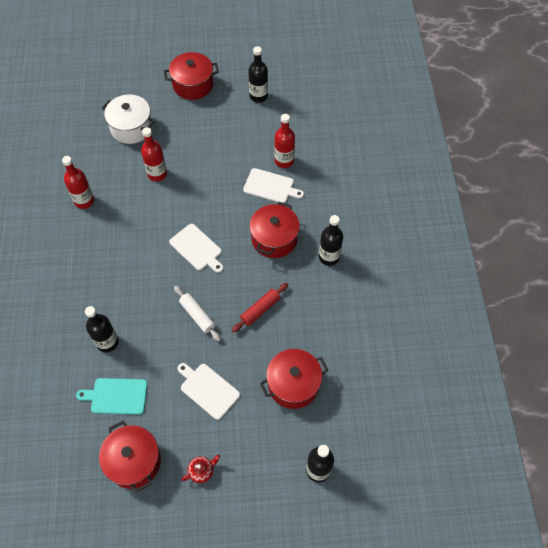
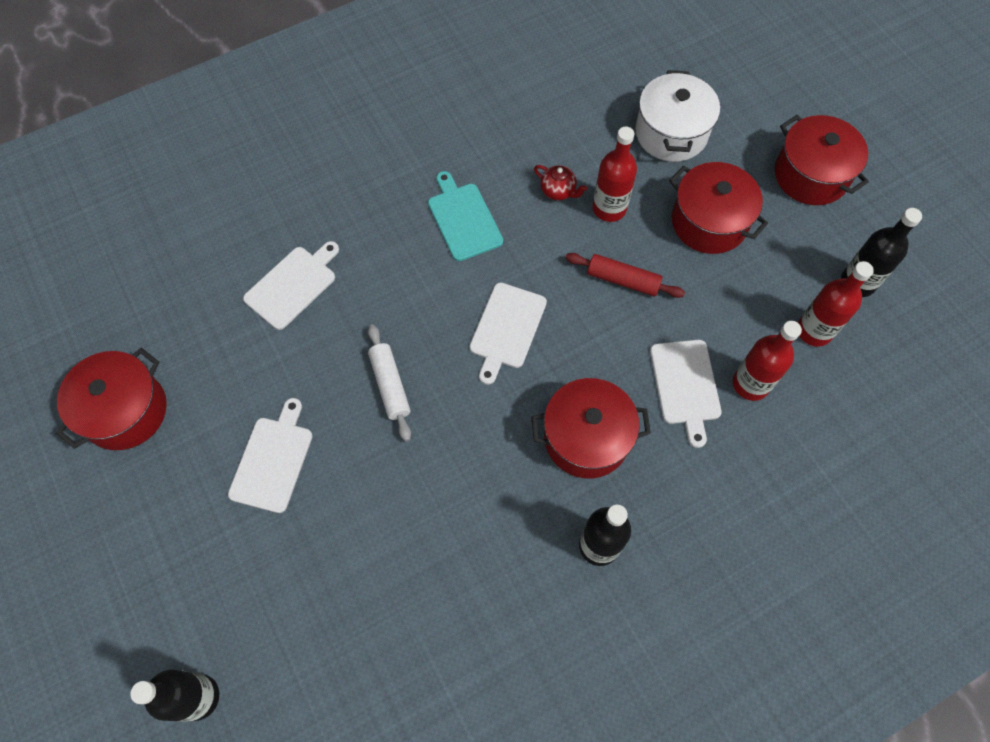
camera: 65 degrees right, 5 degrees up
red bottle [62,156,94,209] -> red bottle moved to [798,261,874,347]
turquoise cutting board [76,378,148,415] -> turquoise cutting board moved to [428,171,503,261]
black bottle [85,306,119,353] -> white cutting board [243,241,339,330]
white rolling pin [174,286,221,342] -> white rolling pin turned 45 degrees counterclockwise [368,324,411,441]
red teapot [181,455,220,483] -> red teapot moved to [534,165,588,200]
red rolling pin [232,283,288,333] -> red rolling pin moved to [566,253,685,298]
red pot [260,349,328,409] -> red pot moved to [669,162,768,254]

